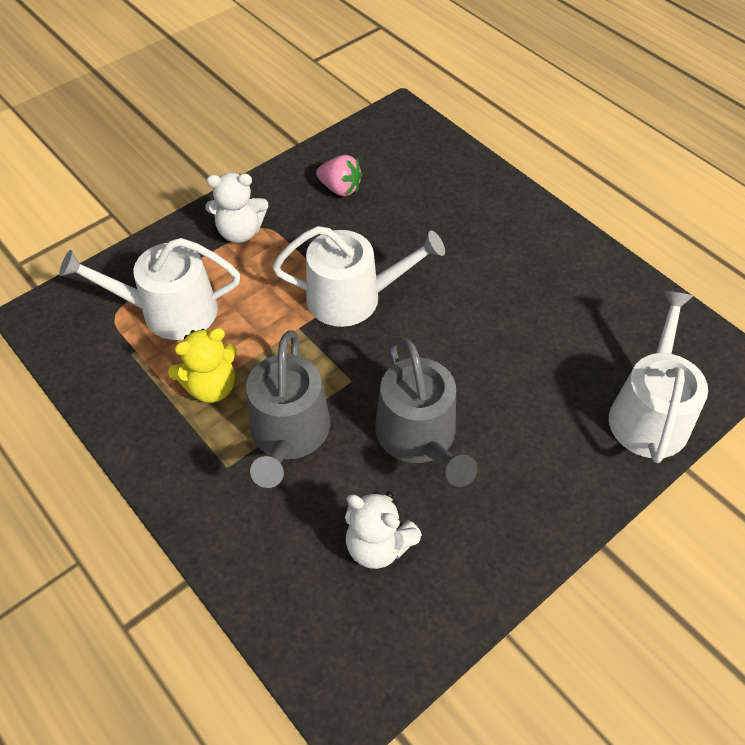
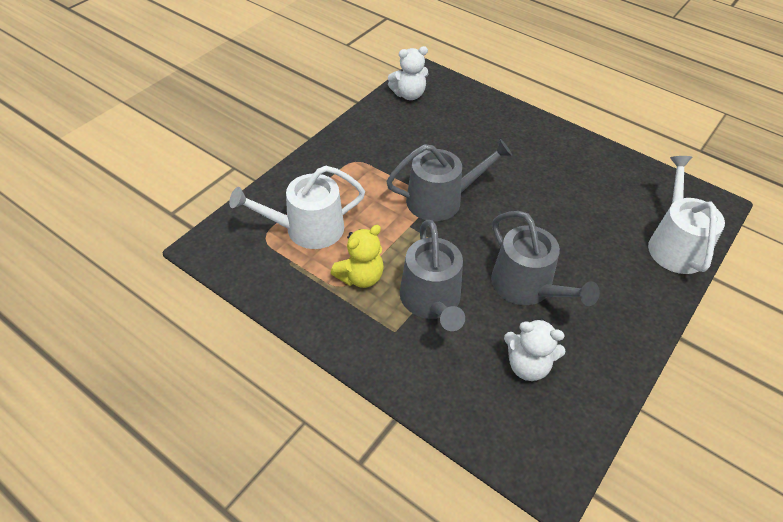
camera: 15 degrees left, 5 degrees down
white teddy bear [206,172,268,243] -> white teddy bear moved to [388,46,429,100]
white watering can [272,226,445,327] -> grey watering can [386,139,512,221]
pink strawberry [316,155,362,196] -> none

